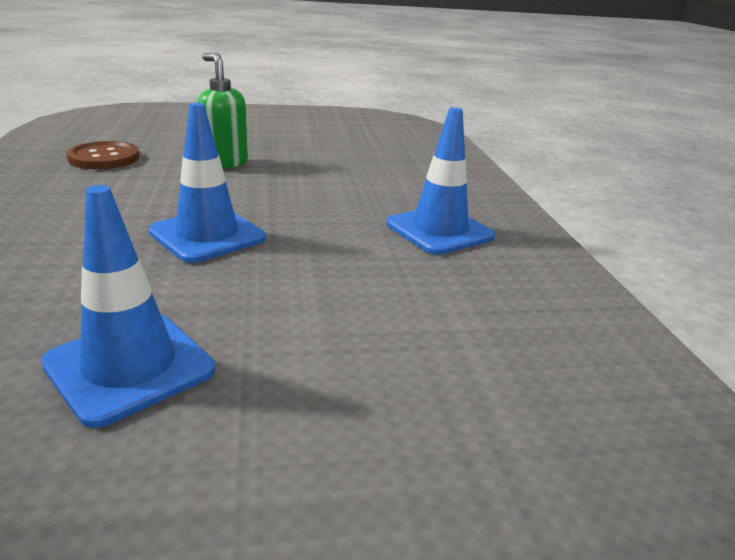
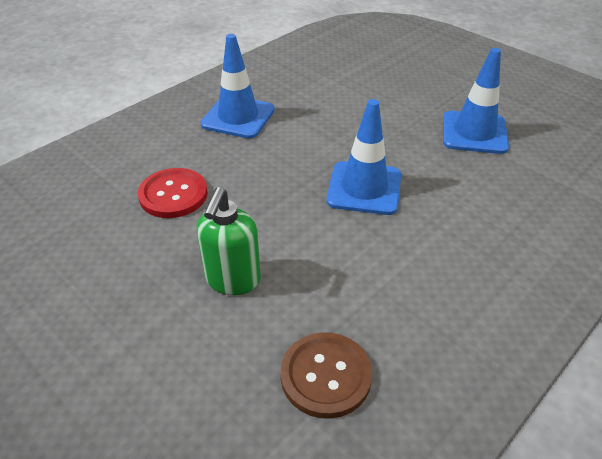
camera: 125 degrees left, 15 degrees up
none -> red button [138,168,208,218]

